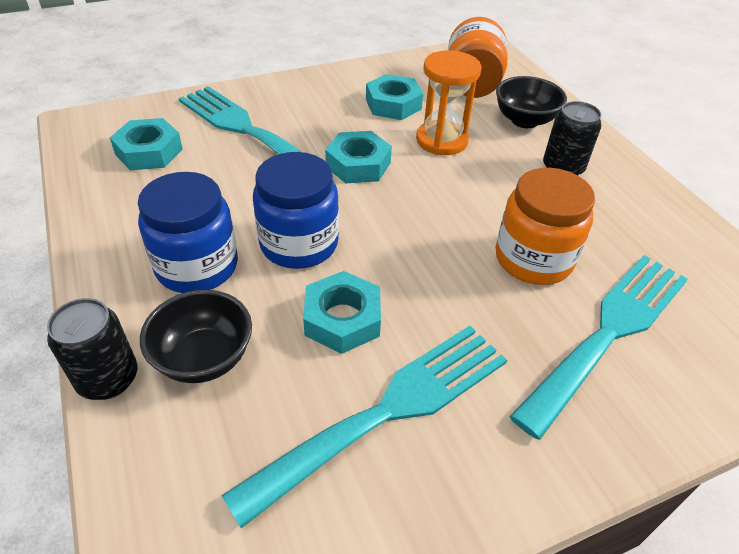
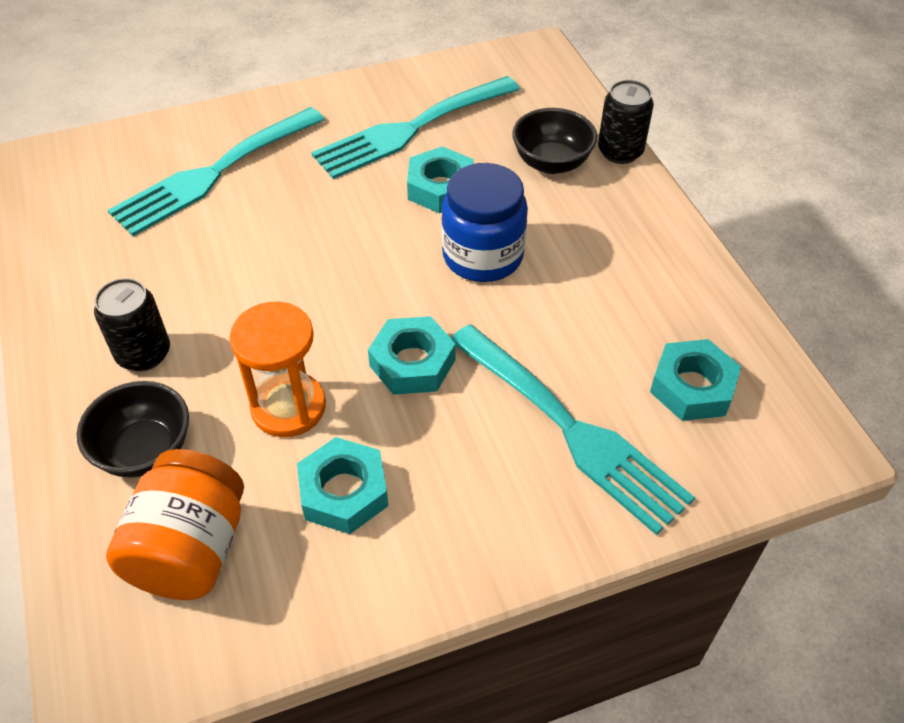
camera: 175 degrees left, 5 degrees up
blue jar [138,172,238,293] -> none
orange jar [496,168,595,285] -> none

